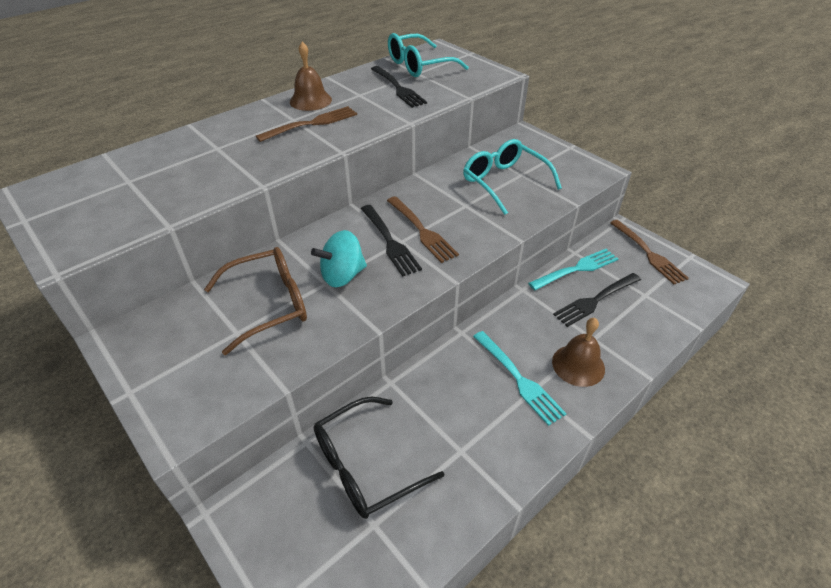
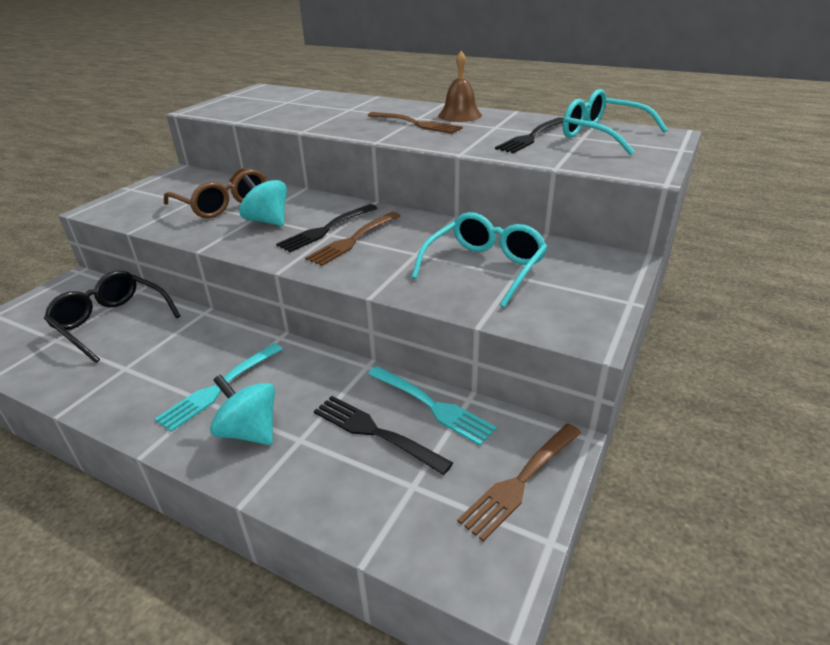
camera: 70 degrees right, 10 degrees down
brown bell [552,318,605,387] -> turquoise spinning top [210,374,275,445]

